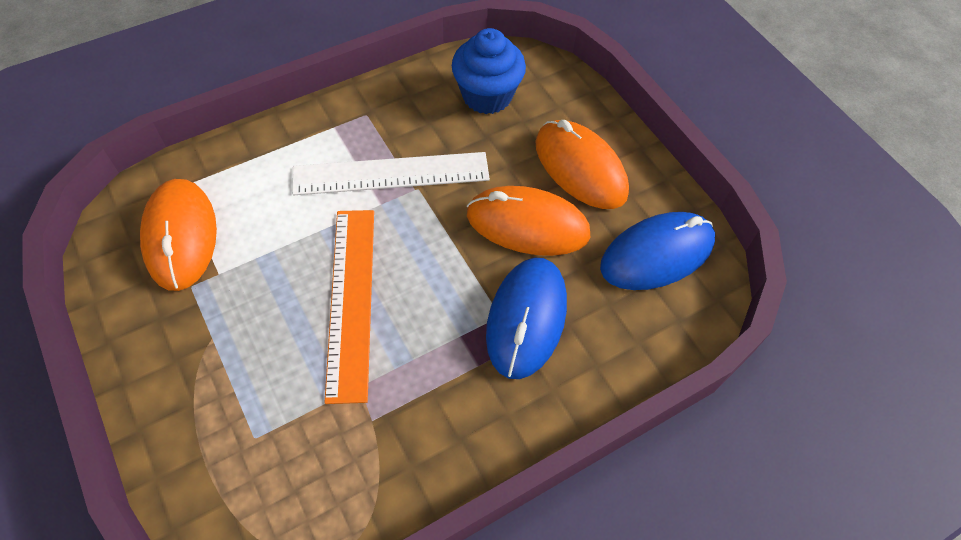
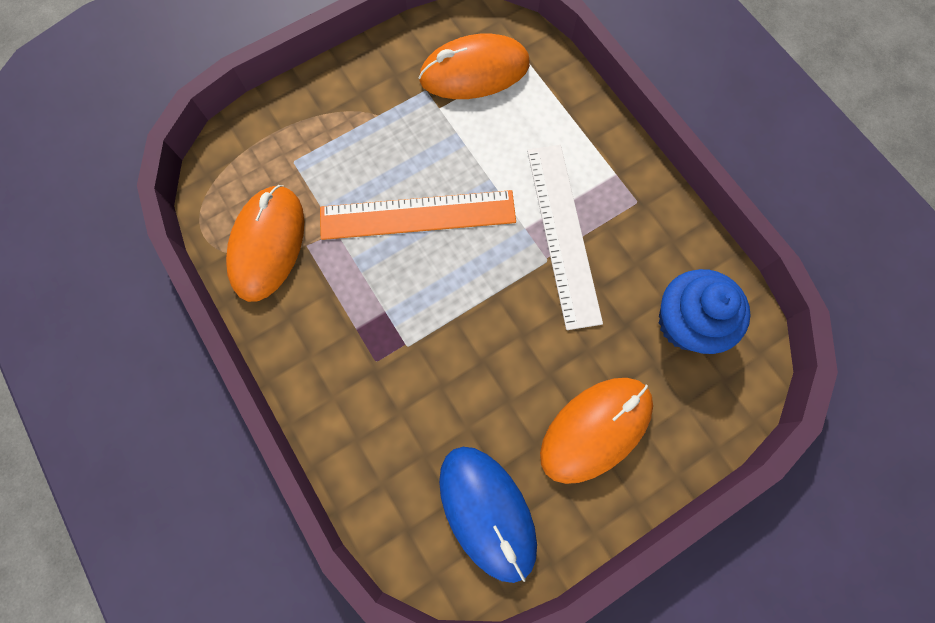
camera: 90 degrees right, 15 degrees up
orange mouse [467,186,591,256] -> orange mouse moved to [226,185,304,302]
blue mouse [486,258,567,379] -> none

